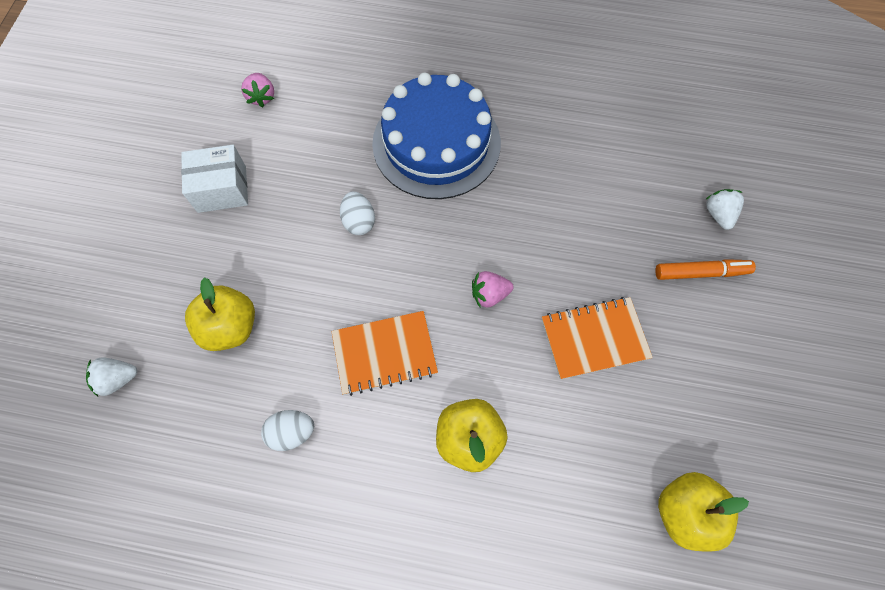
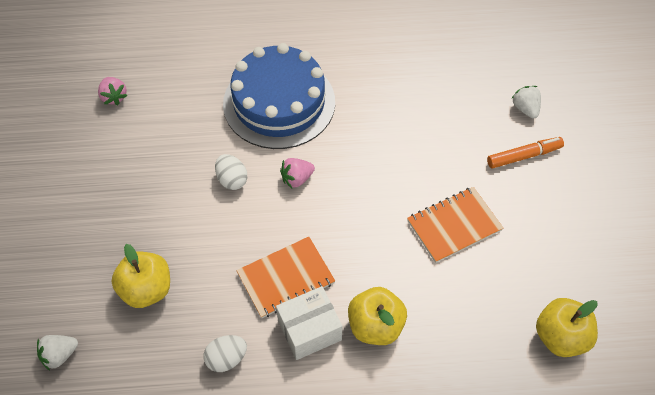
camera: 15 degrees left, 10 degrees down
white box [181,145,248,213] -> white box moved to [276,286,342,360]
pink strawberry [472,271,514,308] -> pink strawberry moved to [280,158,315,188]

